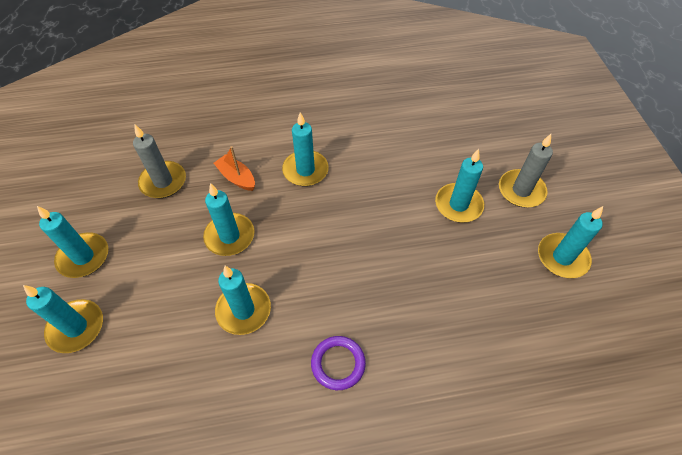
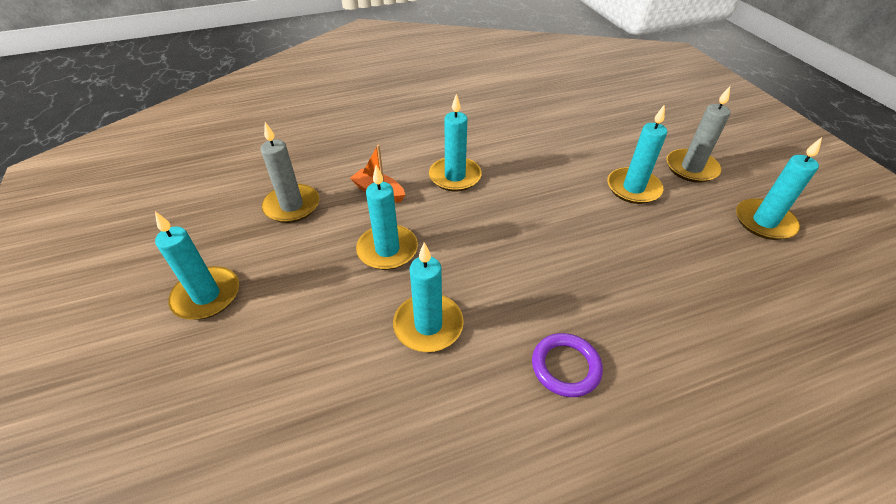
camera: 10 degrees left, 10 degrees down
turquoise candle [23,285,103,353] -> none

